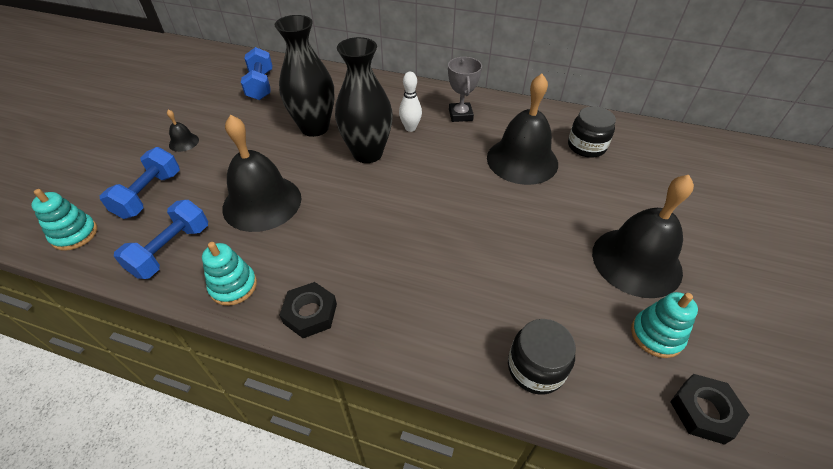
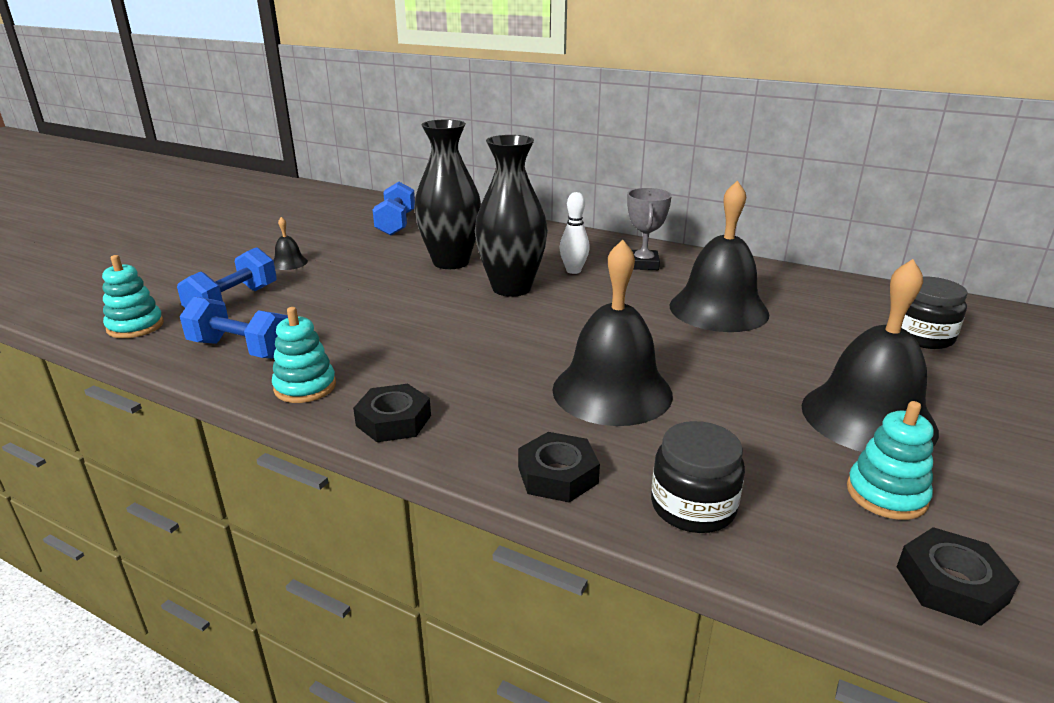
camera: 10 degrees right, 20 degrees down
blue dumbbell [114,200,208,279] -> blue dumbbell turned 75 degrees clockwise [180,297,288,359]
black bell [222,115,301,232] -> black bell moved to [552,239,673,426]
black jar [568,106,616,158] -> black jar moved to [901,277,967,349]
none -> black nut [518,432,600,502]

